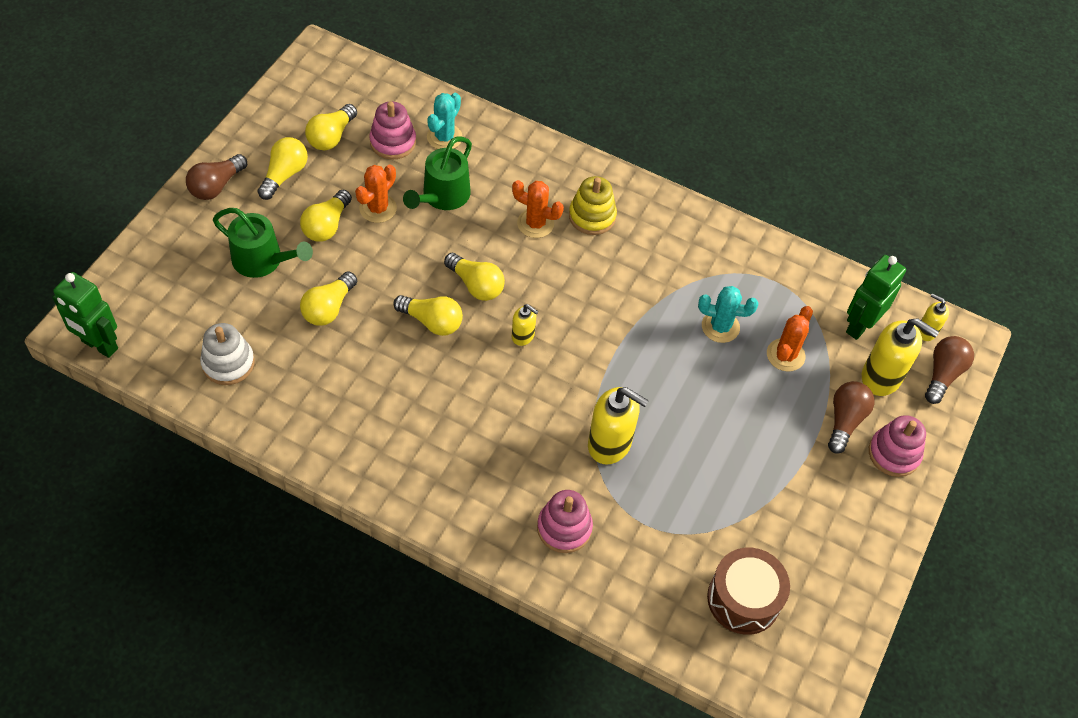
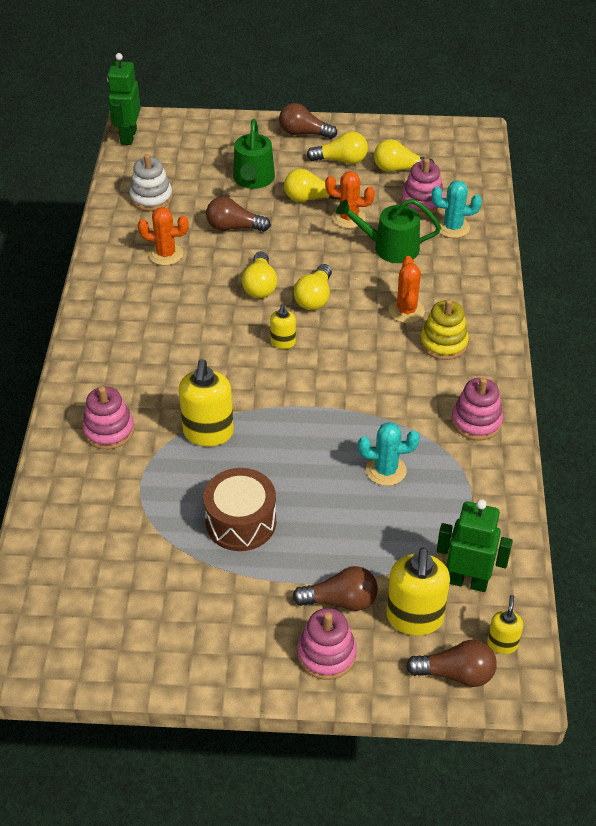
camera: 70 degrees right, 10 degrees down
yellow light bulb [300,272,357,326] -> brown light bulb [206,197,271,232]
turquoise cactus [698,286,759,343] -> turquoise cactus turned 75 degrees counterclockwise [358,422,420,486]
brown drum [707,548,790,635] -> brown drum moved to [203,468,276,551]
orange cactus [767,306,813,372] -> orange cactus moved to [138,207,189,266]
none -> pink stacking toy [451,377,503,440]

